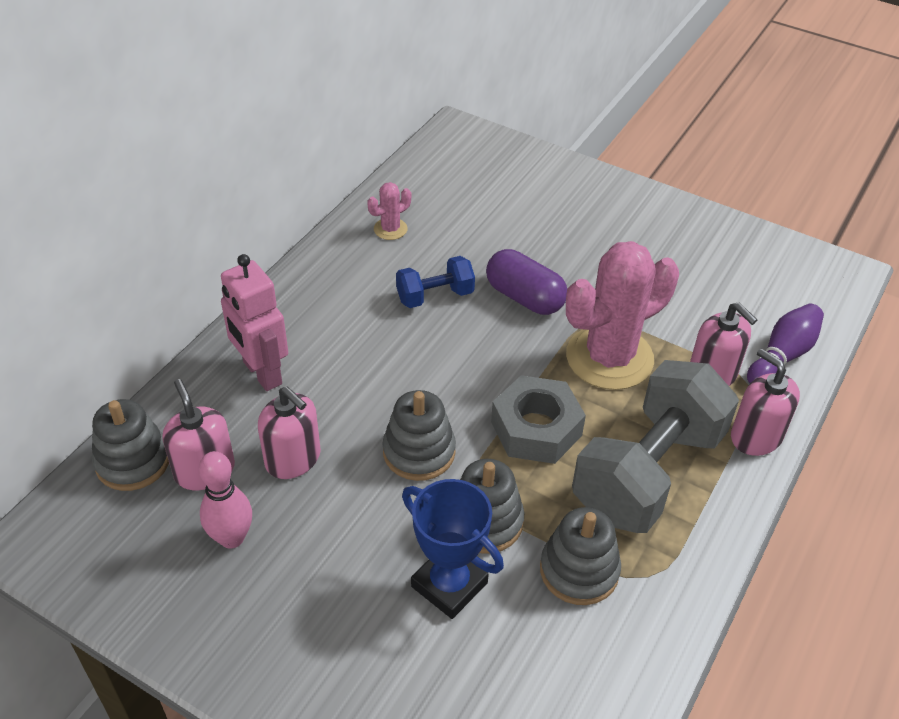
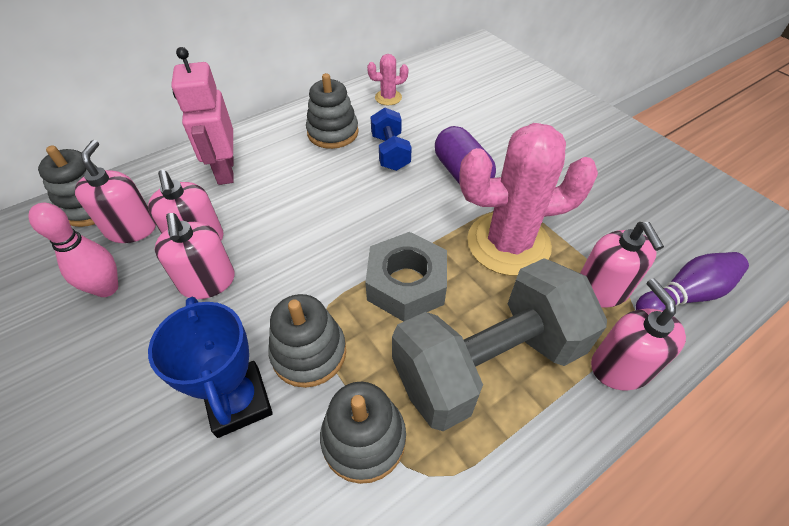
camera: 25 degrees right, 5 degrees up
grey stacking toy [382,390,456,481] -> grey stacking toy moved to [306,73,359,149]
blue dumbbell [396,256,475,308] -> blue dumbbell turned 75 degrees clockwise [371,108,412,171]
none -> pink soap dispenser [155,213,235,299]

